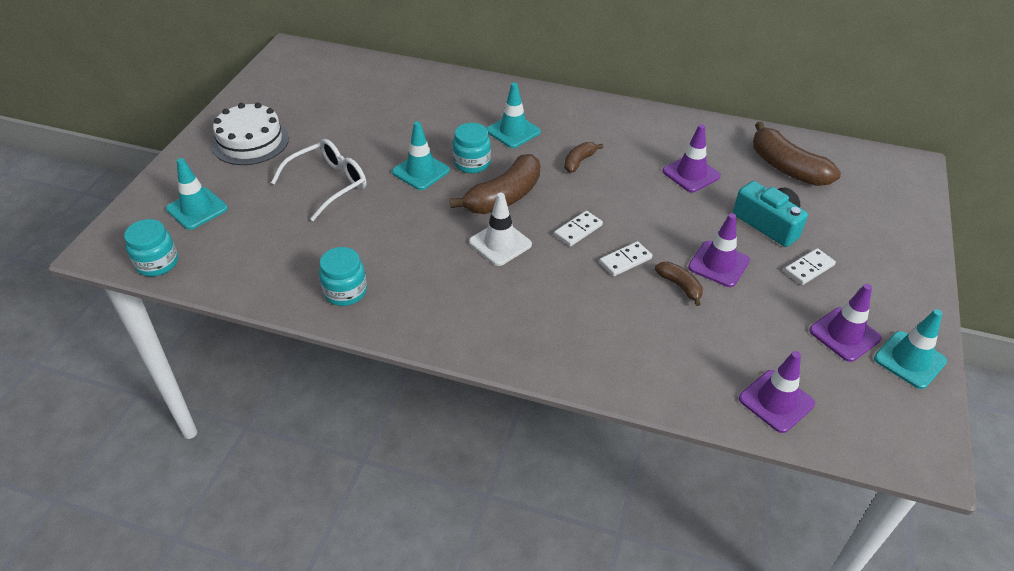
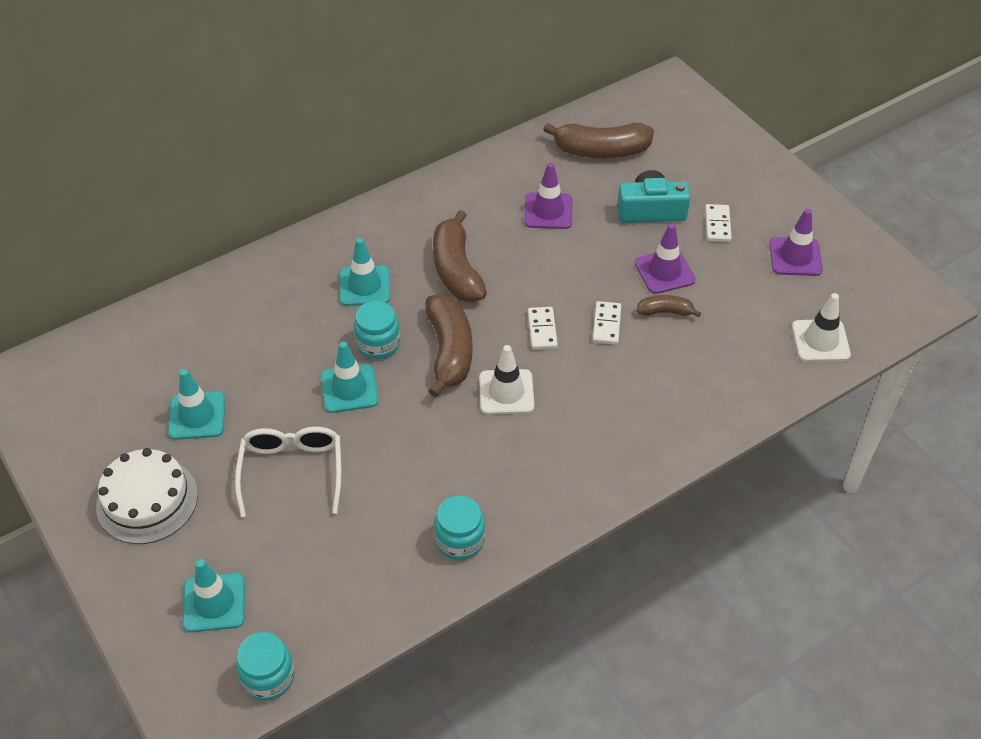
camera: 50 degrees left, 5 degrees up
brown banana [564,142,603,173] -> brown banana [433,210,487,302], size x1.93
purple traffic cone [739,351,815,433] -> white traffic cone [792,293,851,362]
turquoise traffic cone [874,309,947,389] -> turquoise traffic cone moved to [168,369,225,440]

